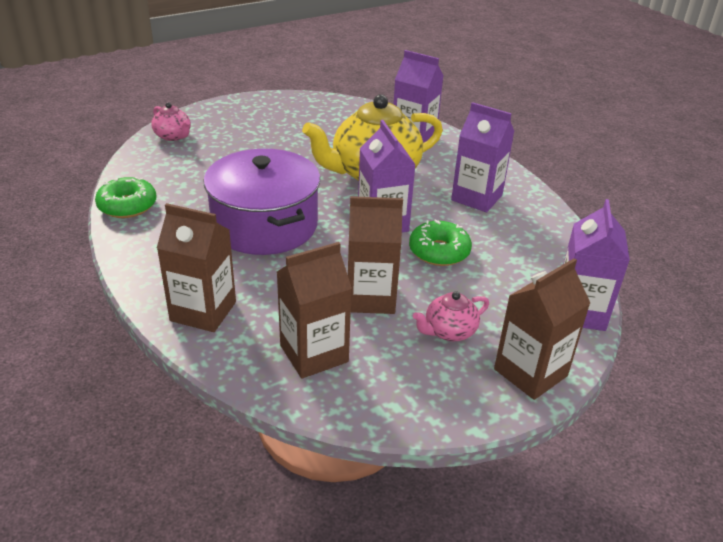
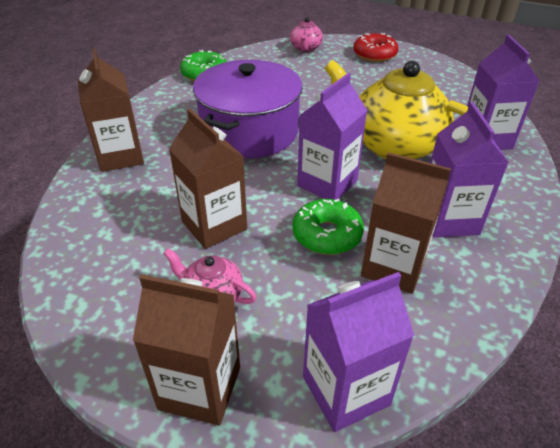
camera: 55 degrees right, 5 degrees up
brown carton [277,242,352,379] -> brown carton moved to [361,152,451,294]
none -> red donut [353,33,398,62]

